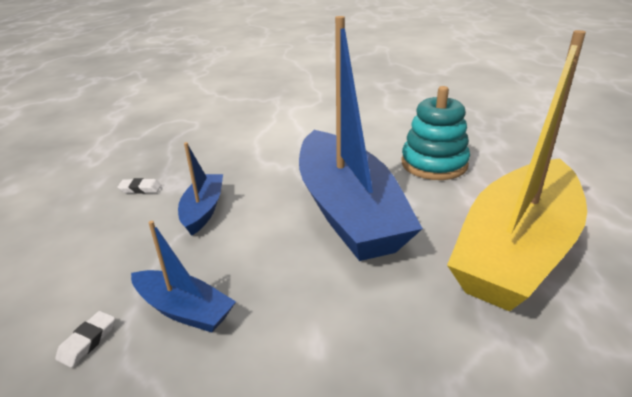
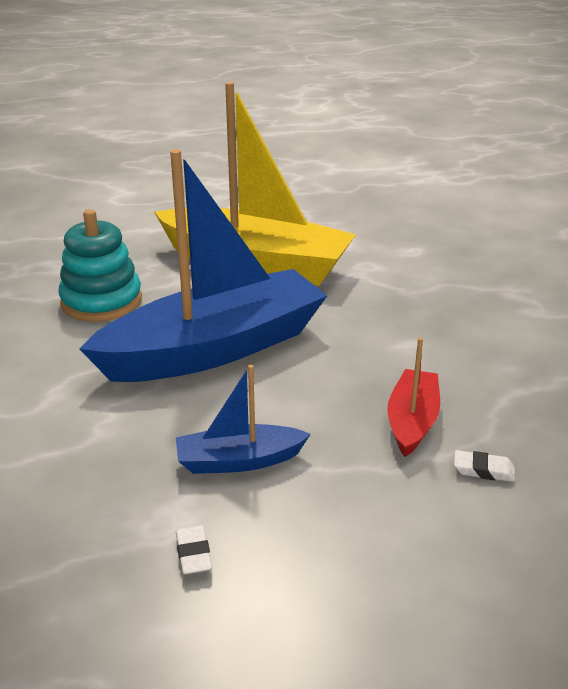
camera: 105 degrees left, 0 degrees up
blue boat [131,221,236,333] -> red boat [387,337,440,457]

